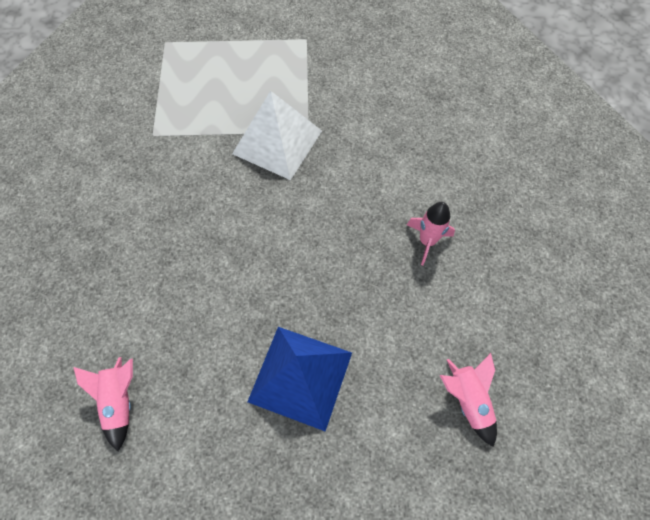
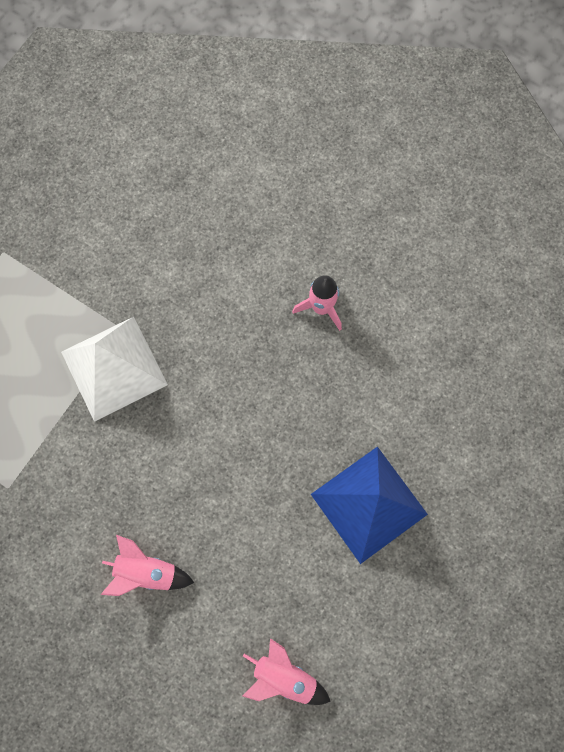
camera: 55 degrees left, 10 degrees up
pink rocket [440,353,497,447] -> pink rocket moved to [101,535,194,596]

